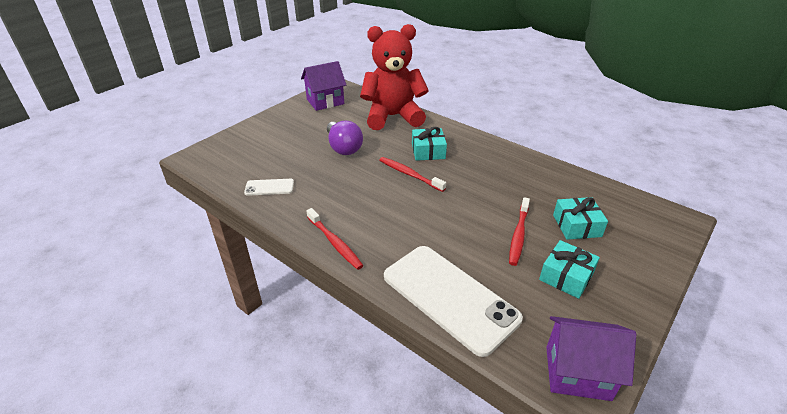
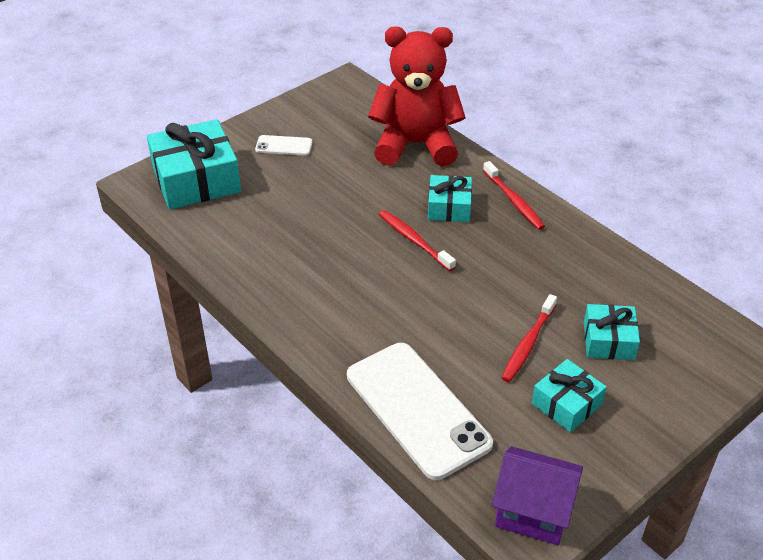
camera: 10 degrees right, 5 degrees up
white phone [244,179,294,196] -> white phone moved to [255,135,312,156]
purple house [301,61,346,111] -> none
red toothbrush [306,208,364,270] -> red toothbrush moved to [483,161,545,230]
purple light bulb [327,121,363,155] -> none
none -> turquoise gift [147,119,241,210]

